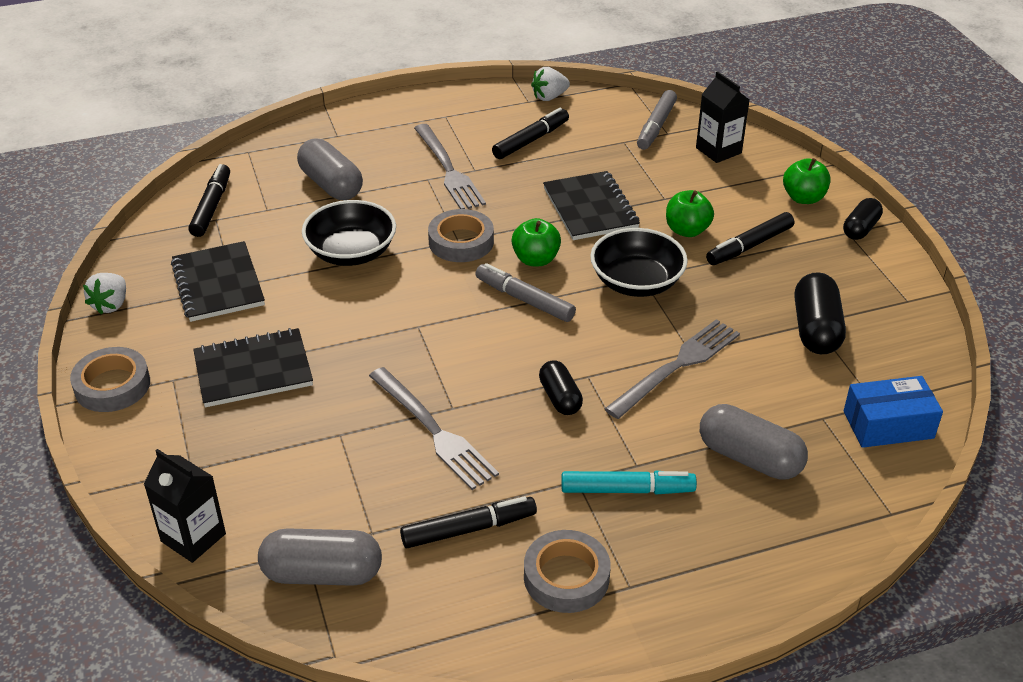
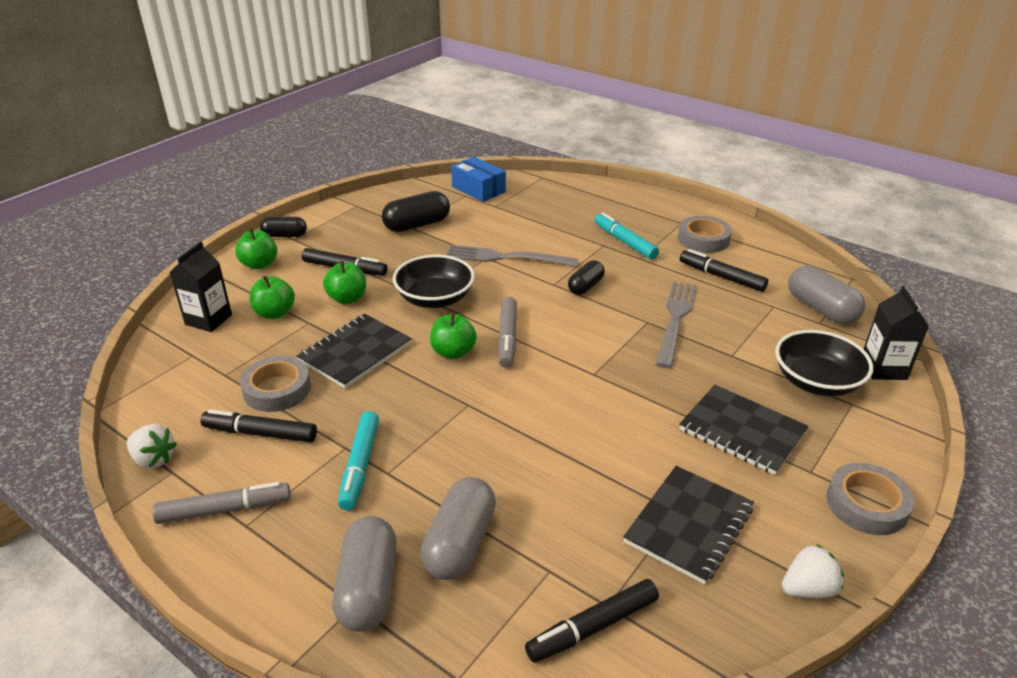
camera: 125 degrees left, 5 degrees down
black bowl [302,200,396,266] -> black bowl moved to [775,330,873,396]
grey fork [414,124,486,209] -> turquoise marker [338,411,379,511]
grey tape [428,209,494,262] -> grey tape moved to [240,356,311,412]
grey marker [637,90,677,150] -> grey marker moved to [152,482,291,524]
grey capsule [700,404,808,480] -> grey capsule moved to [332,516,397,632]
none -> green apple [250,276,295,319]

